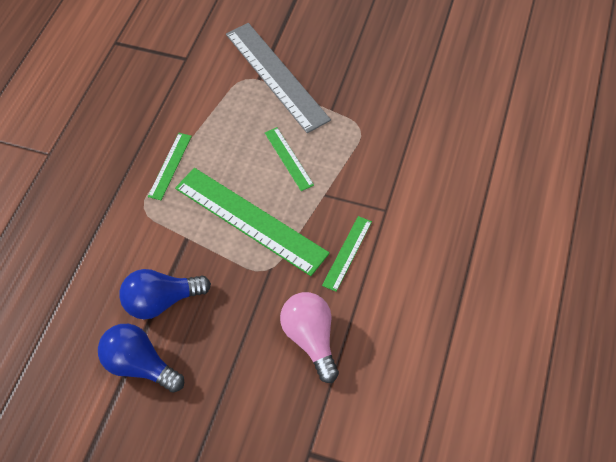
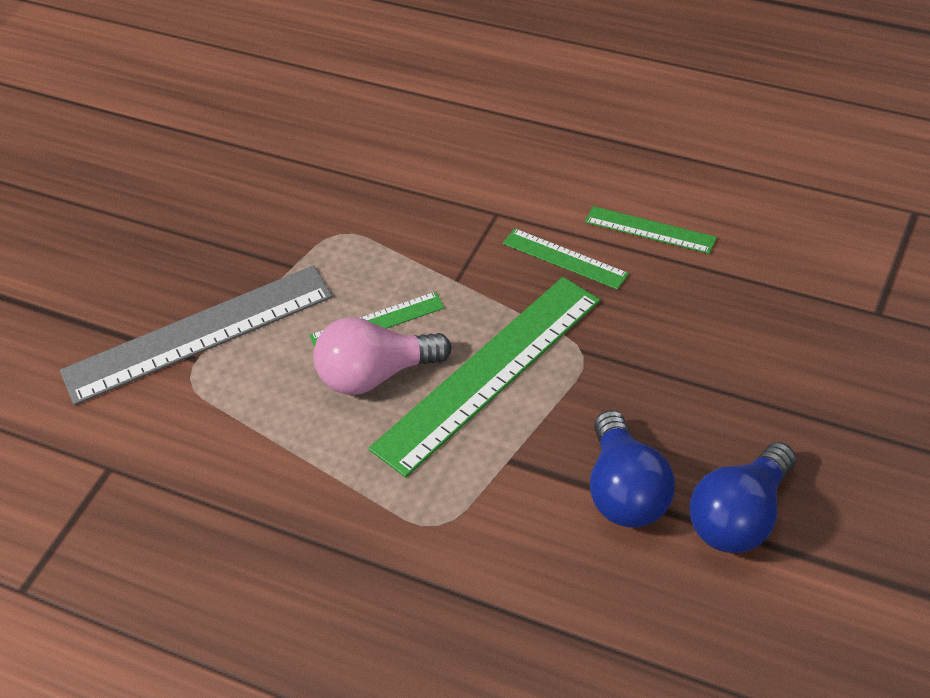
camera: 80 degrees left, 10 degrees down
green ruler [148,133,192,200] -> green ruler moved to [585,206,717,254]
pink light bulb [280,292,339,383] -> pink light bulb moved to [313,317,452,395]

